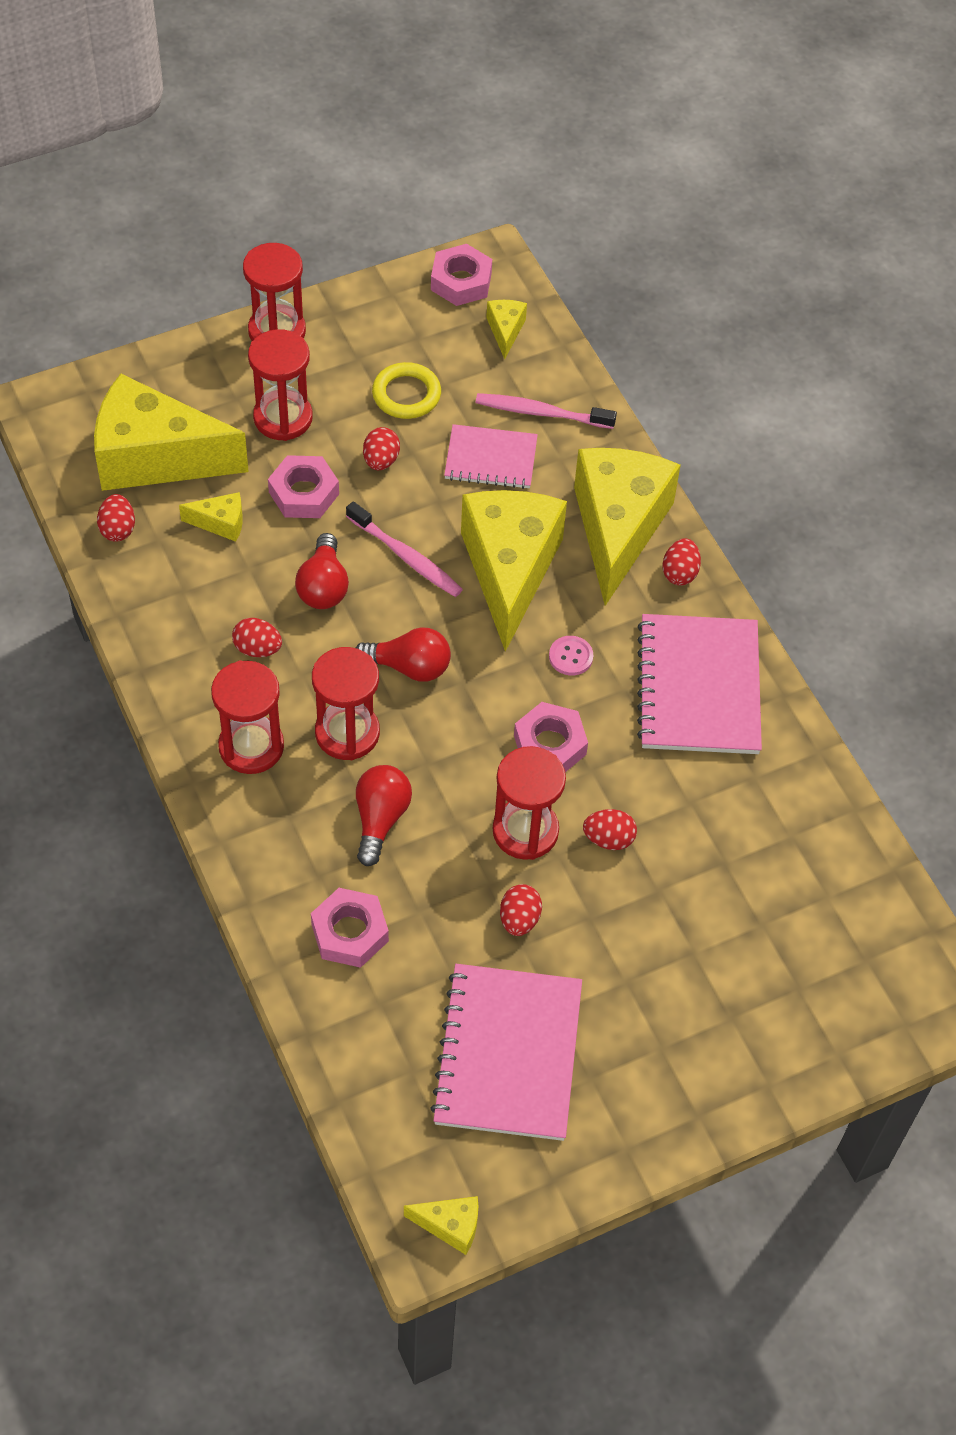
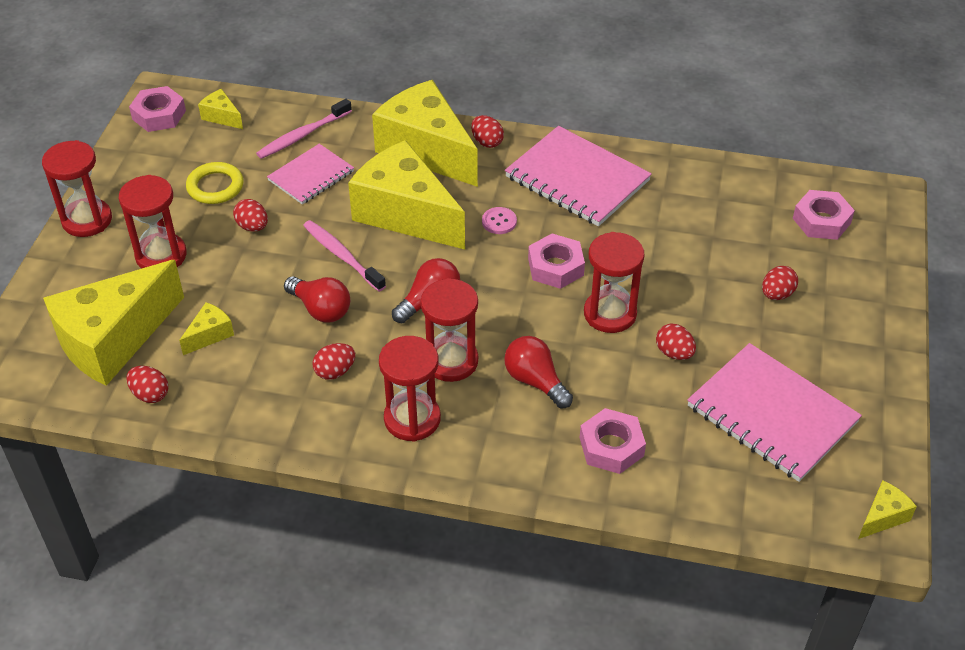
camera: 50 degrees left, 10 degrees down
pink nut [268,455,339,518] -> pink nut moved to [793,190,855,240]
pink toothbrush [346,501,463,597] -> pink toothbrush turned 120 degrees counterclockwise [303,220,386,292]
red egg [583,809,637,850] -> red egg moved to [762,266,798,300]

